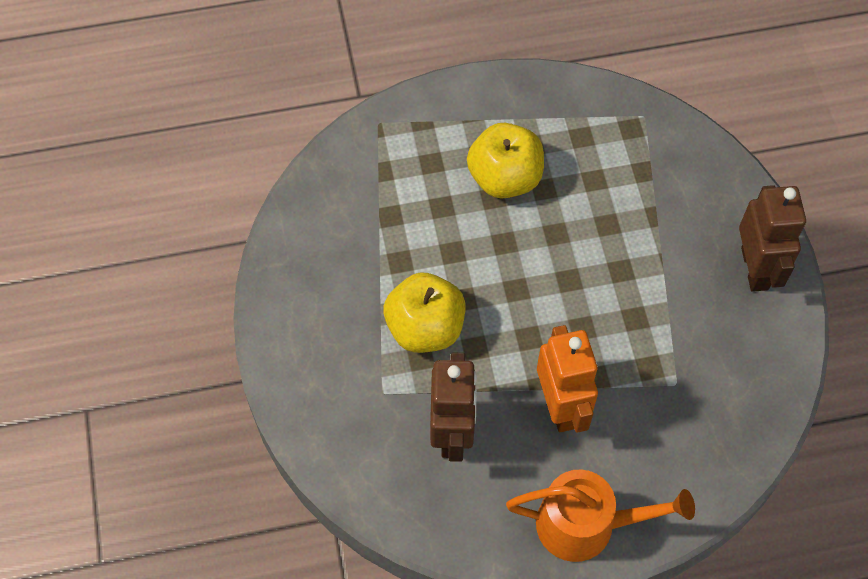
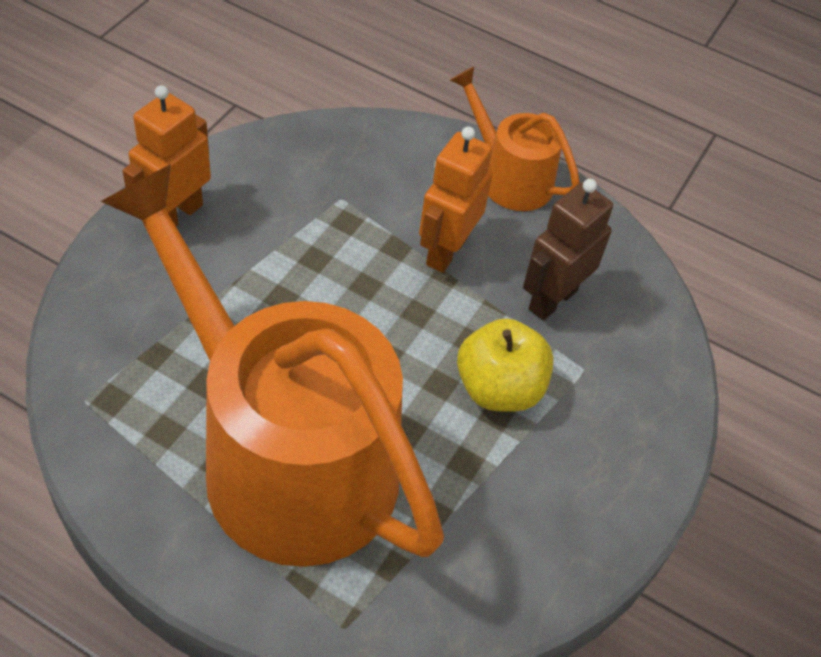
camera: 145 degrees left, 10 degrees down
yellow apple [467,123,544,199] -> orange watering can [100,164,444,567]
brown robot [739,185,806,292] -> orange robot [123,85,211,227]

